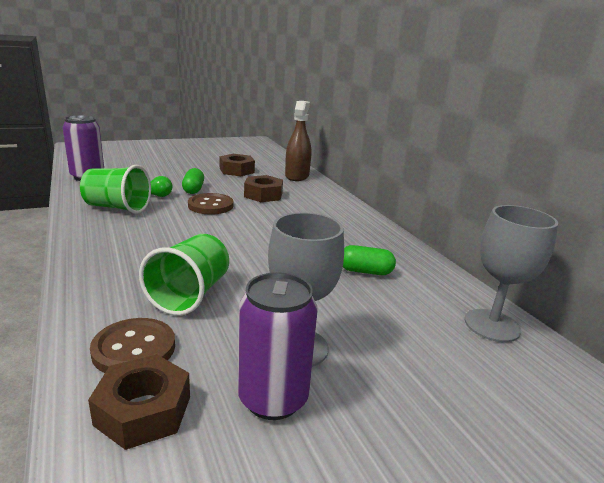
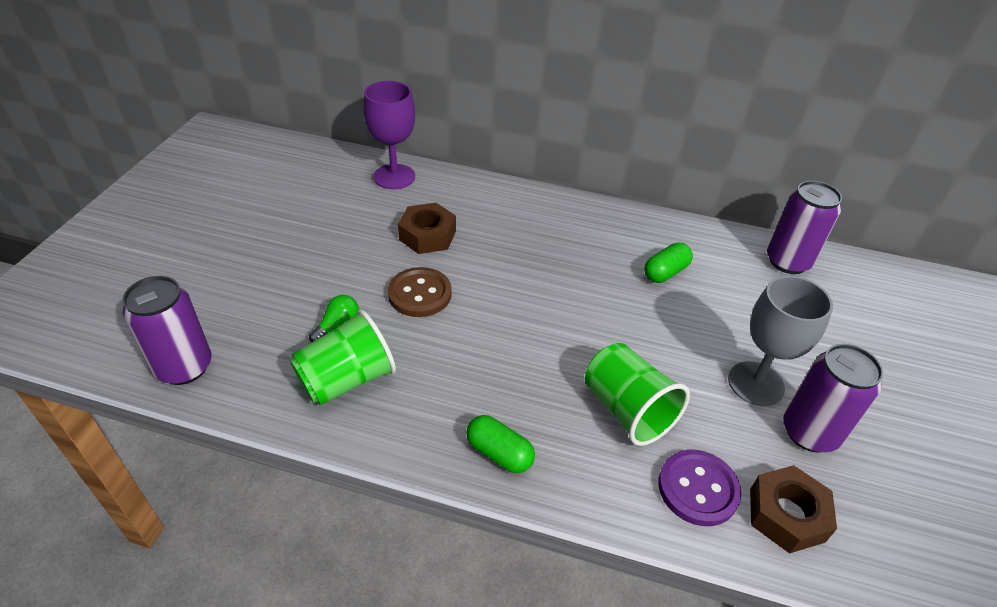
camera: 50 degrees left, 20 degrees up
brown button [90,318,175,373] -> purple button [658,450,742,526]
green capsule [182,168,204,194] -> green capsule moved to [466,415,535,473]
brown nut [220,154,255,176] -> none
brown spray bottle [285,101,311,181] -> purple goblet [363,81,415,189]
grey goblet [465,205,558,342] -> purple can [767,181,842,274]

